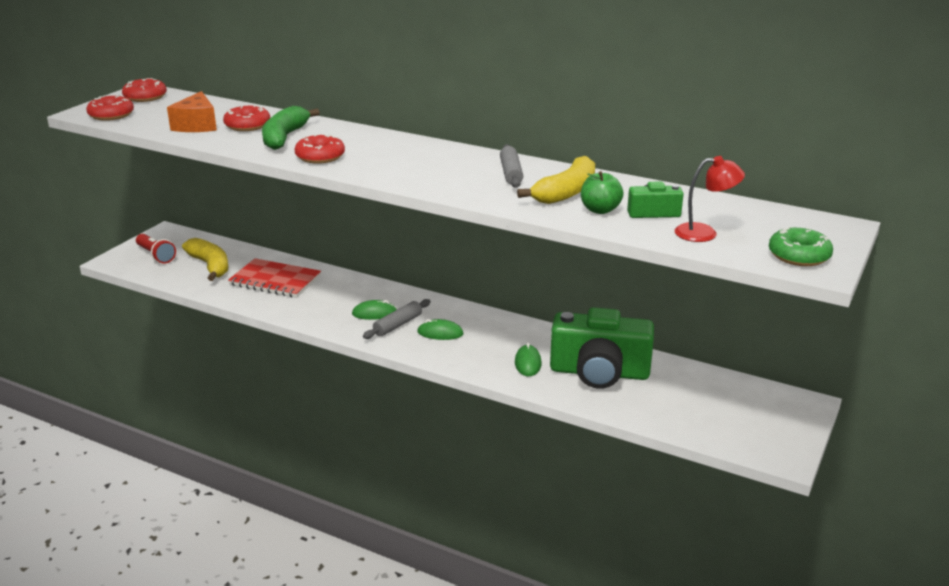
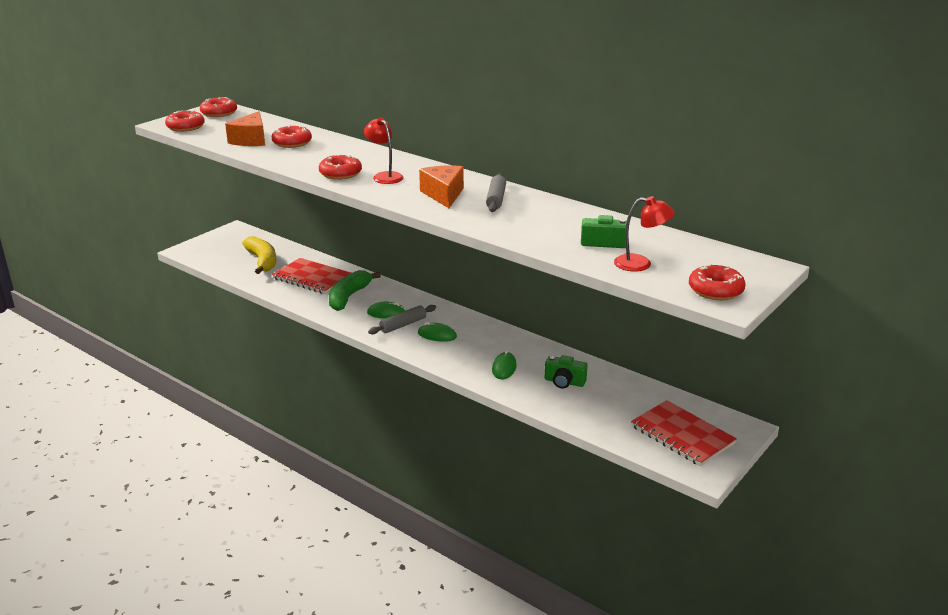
camera: 10 degrees right, 0 degrees up
red flashlight [136,234,176,264] -> none
green banana [262,106,320,150] -> green banana moved to [329,270,381,311]
yellow banana [517,156,595,204] -> none
green camera [550,307,654,389] -> green camera [545,355,588,388], size x0.46
green apple [581,171,624,214] -> none
green donut [769,226,833,266] -> red donut [689,263,746,300]
none -> red lamp [364,117,404,184]
none -> orange cheese [419,166,464,208]
none -> red notebook [631,400,737,467]

